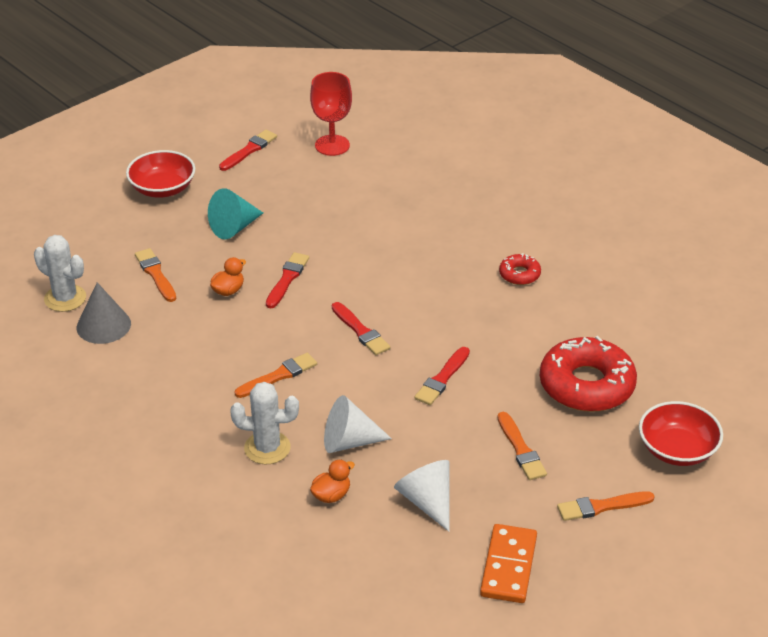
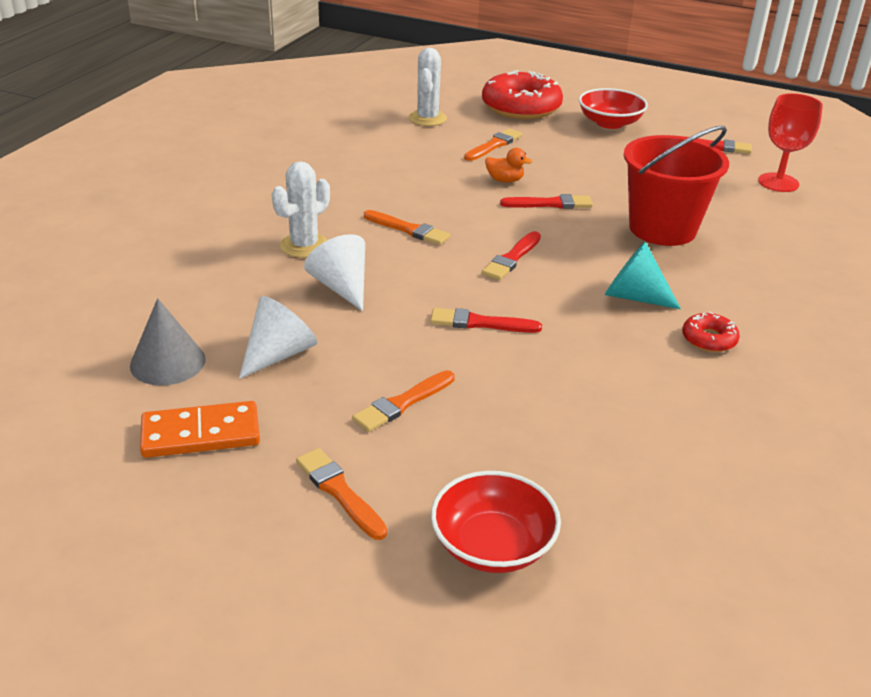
camera: 65 degrees right, 5 degrees down
grey cone [77,282,131,344] -> grey cone moved to [130,298,206,386]
turquoise cone [208,188,263,239] -> turquoise cone moved to [605,242,681,309]
white cactus [230,382,299,464] -> white cactus turned 60 degrees clockwise [272,161,330,258]
orange duck [310,459,355,503] -> none
red donut [540,336,637,412] -> red donut moved to [482,70,563,119]
none -> red bucket [624,126,729,246]

